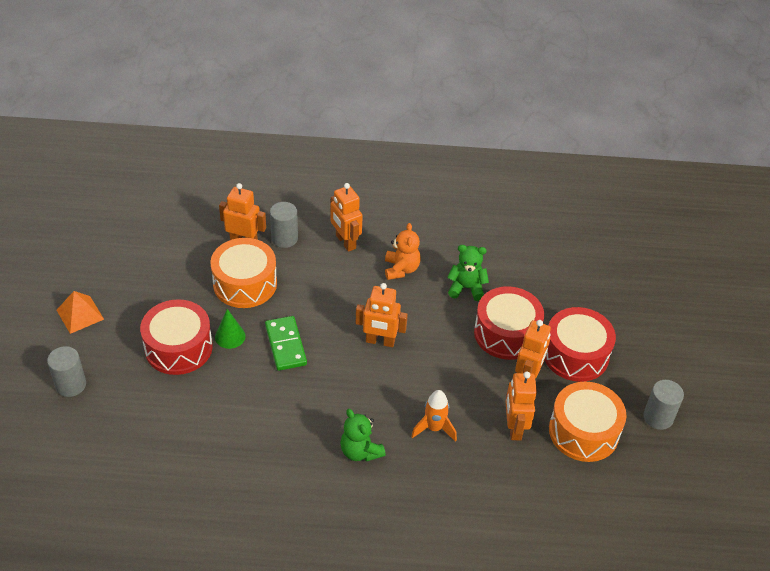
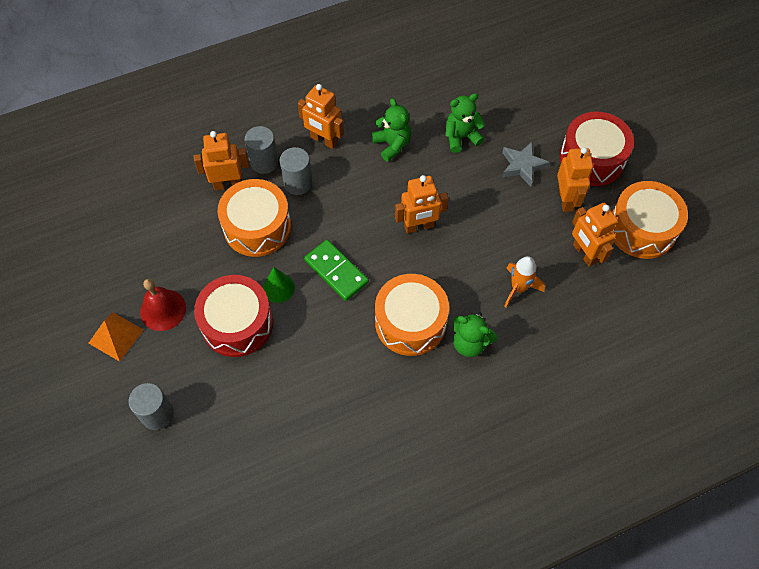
camera: 25 degrees left, 15 degrees up
orange teddy bear [385,223,421,280] -> green teddy bear [371,98,411,162]
red drum [474,286,544,360] -> grey star [502,142,550,186]
grey cylinder [643,380,684,430] -> grey cylinder moved to [280,147,312,195]
none -> red bell [140,279,186,331]
none -> orange drum [375,274,449,356]

